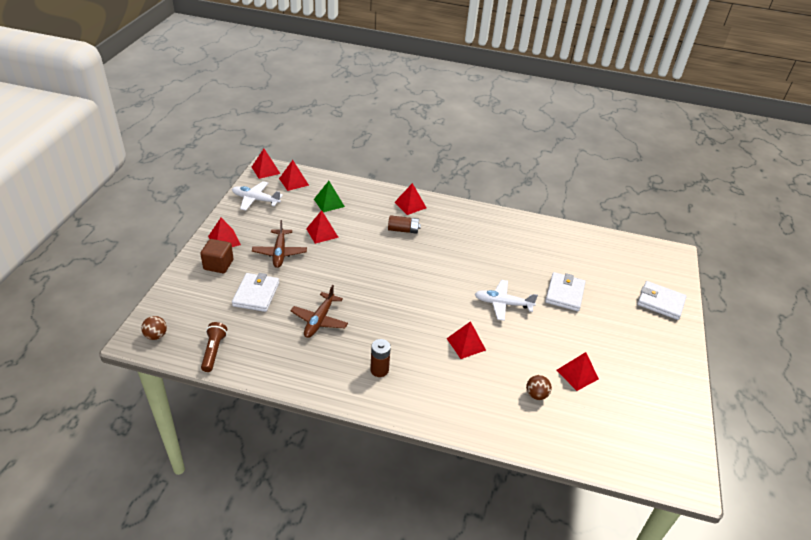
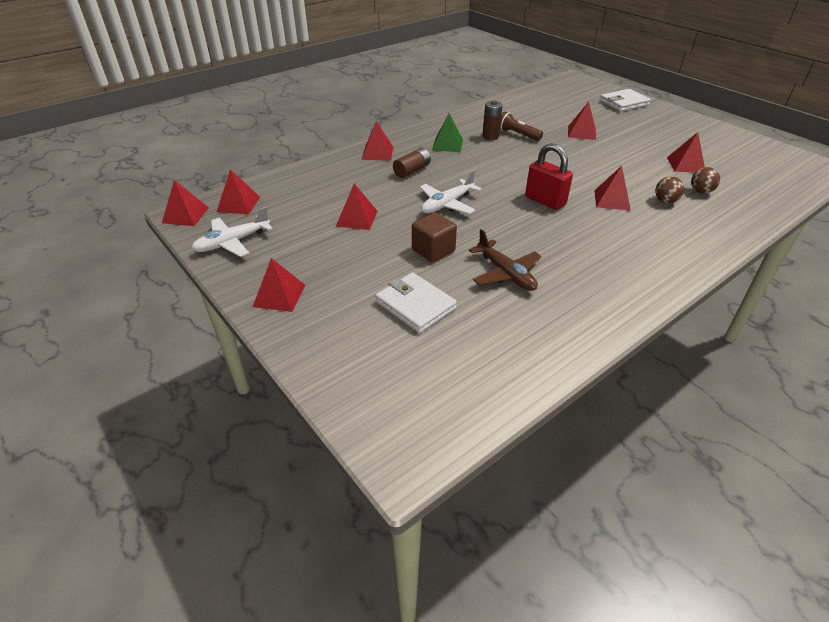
camera: 50 degrees left, 0 degrees up
brown ball [141,316,167,340] -> brown ball moved to [655,176,684,203]
brown cube [200,239,233,273] -> brown cube moved to [412,212,457,263]
brown flashlight [201,322,227,372] -> brown flashlight moved to [500,112,543,141]
brown plane [252,220,307,268] -> none
green pyramid [314,181,345,212] -> green pyramid moved to [432,113,463,152]
brown battery [370,339,391,377] -> brown battery moved to [482,100,503,140]
white plane [475,280,538,321] -> white plane moved to [420,170,482,214]
white wallet [545,272,585,311] -> red pyramid [568,102,596,140]
none -> red padlock [525,143,573,210]

